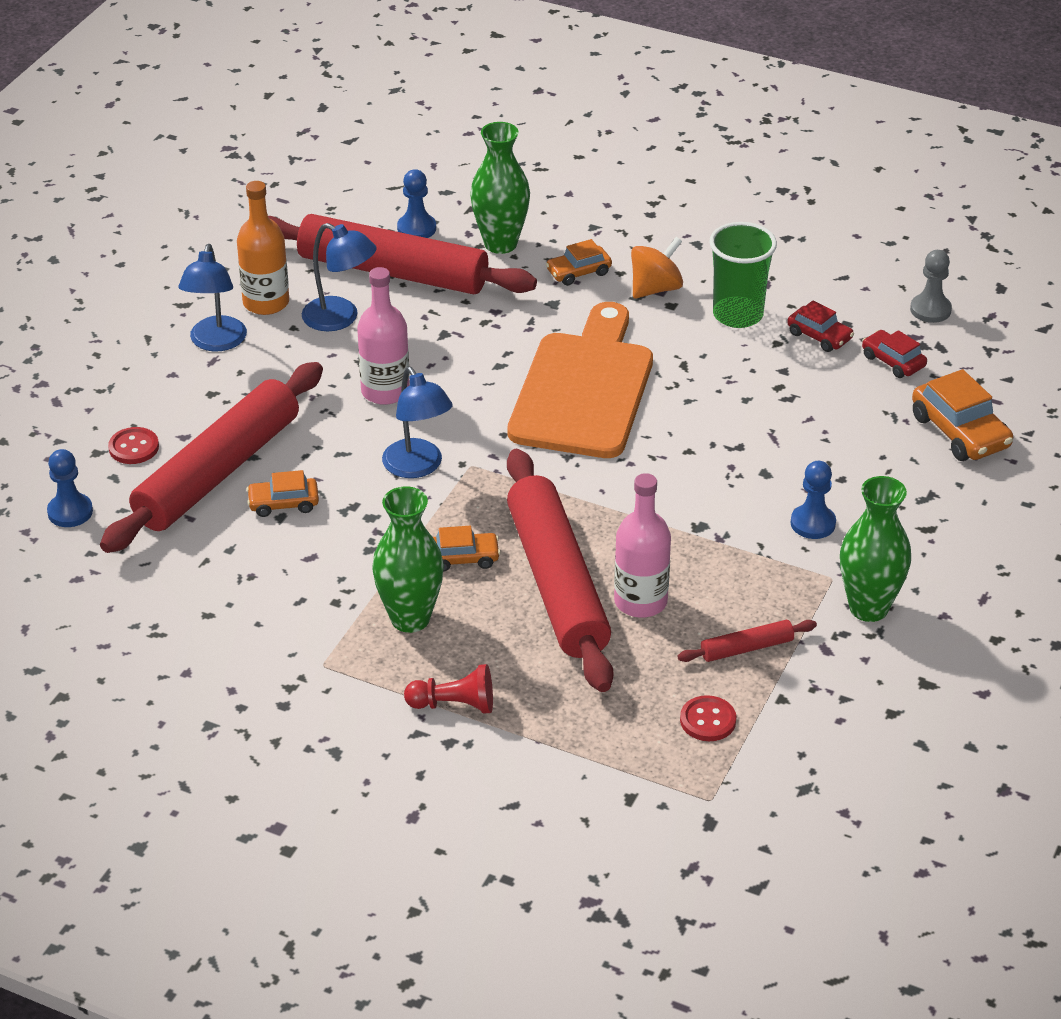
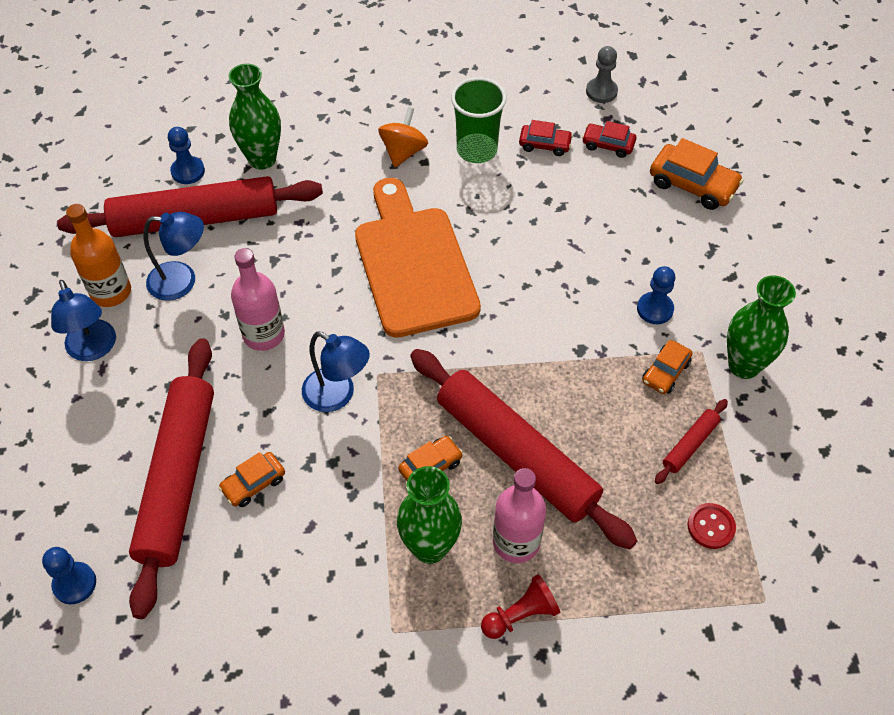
camera: 30 degrees left, 15 degrees up
red button [108,427,159,464] -> none
orange car [546,239,612,286] -> orange car moved to [642,340,692,394]
pink bottle [614,473,671,618] -> pink bottle moved to [493,468,546,563]

